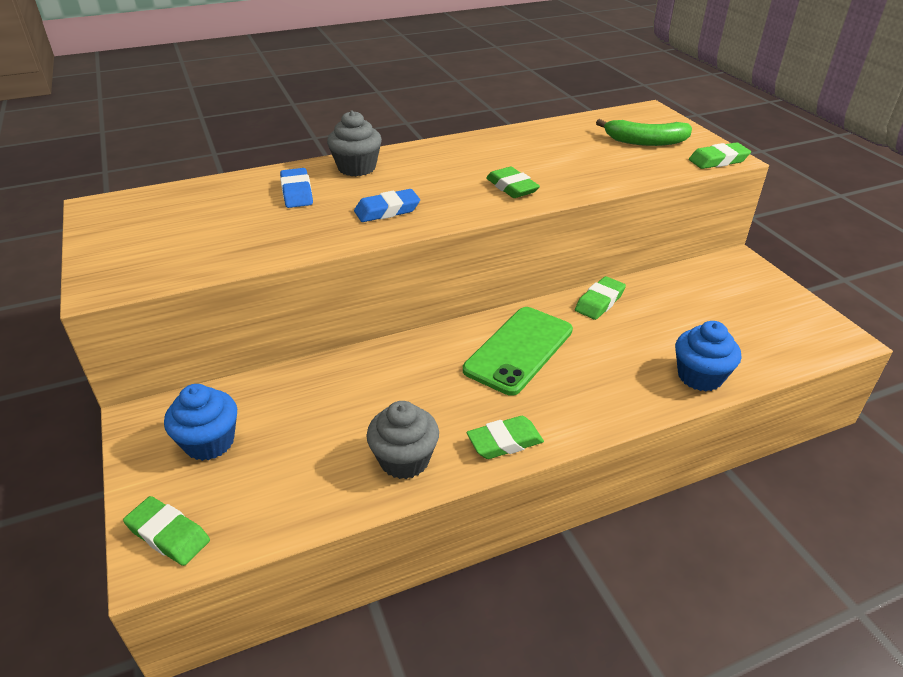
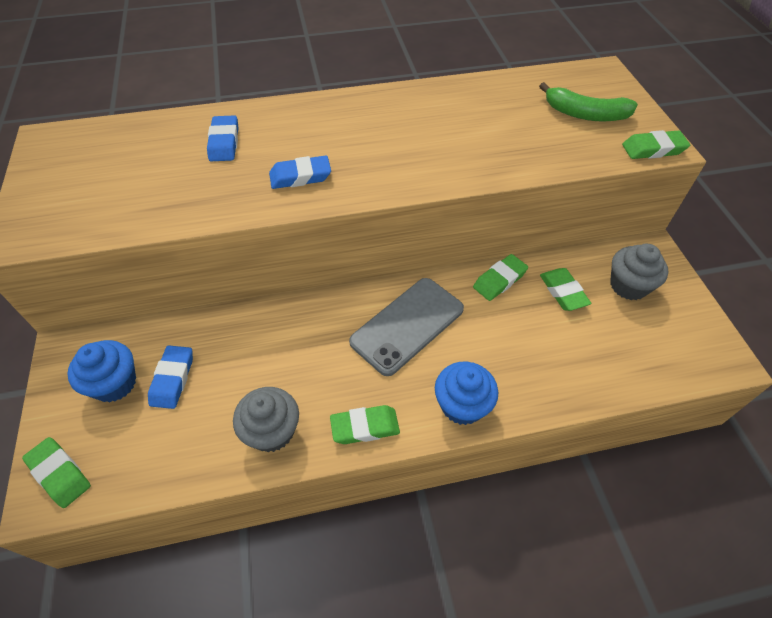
camera: 10 degrees right, 15 degrees up
grey cupcake [327,110,382,176] -> grey cupcake moved to [610,244,668,300]
green phone [463,307,573,396] -> grey phone [349,278,464,376]
green eraser [486,167,540,198] -> green eraser moved to [540,268,591,311]
blue cupcake [675,321,741,391] -> blue cupcake moved to [435,362,498,425]
none -> blue eraser [148,345,193,409]

